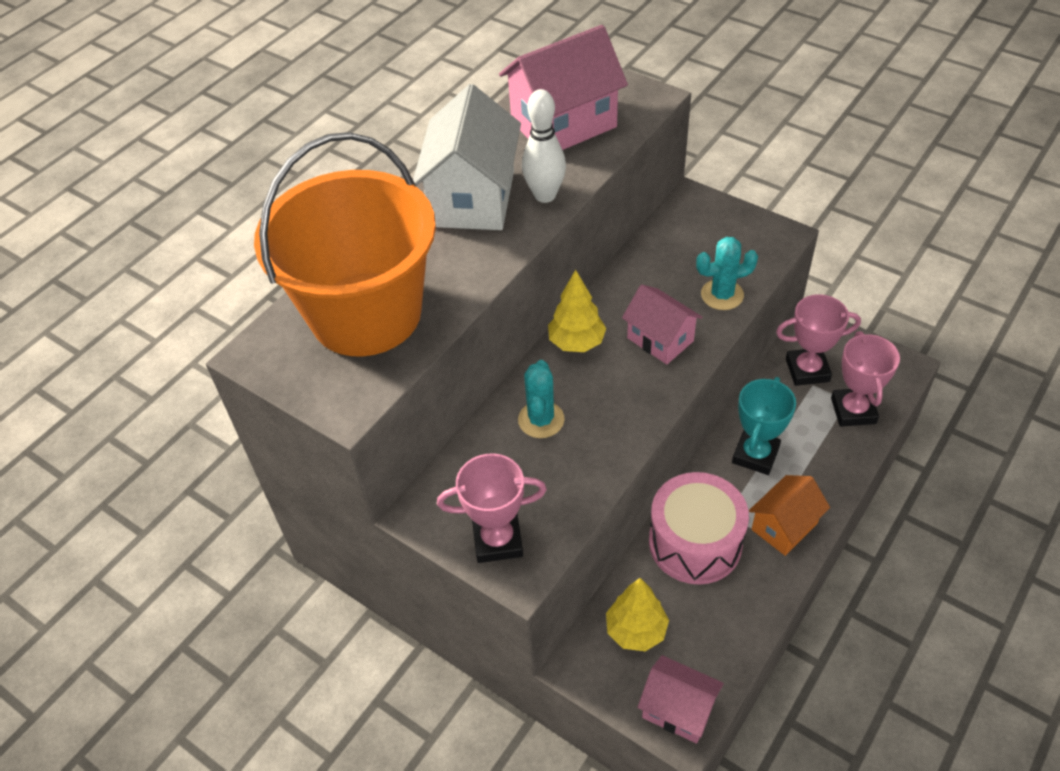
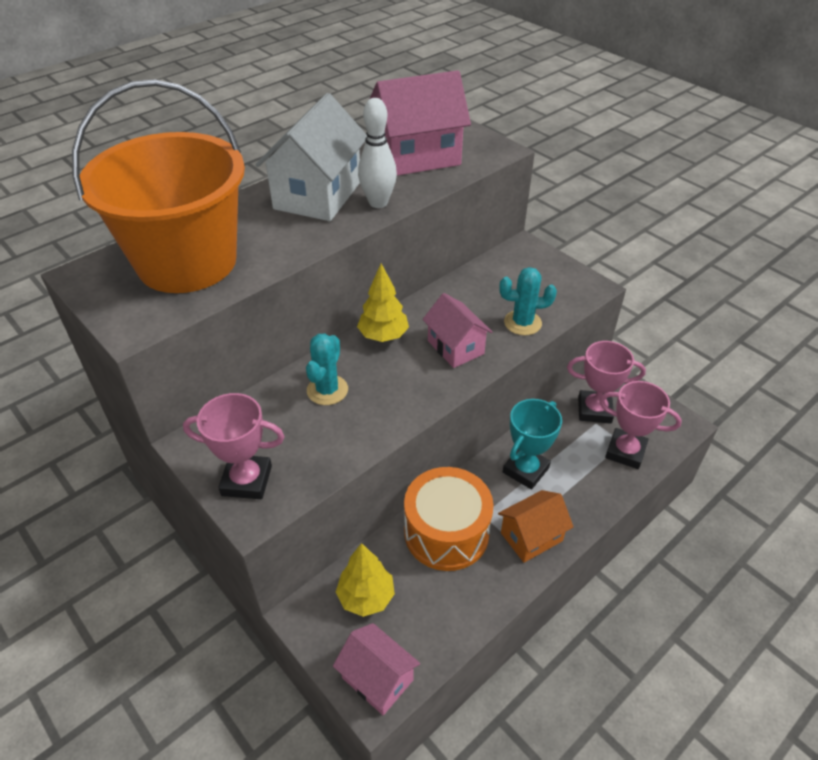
camera: 10 degrees right, 5 degrees down
pink drum [649,472,749,585] -> orange drum [404,467,494,571]
pink trophy [831,331,900,427] -> pink trophy turned 75 degrees counterclockwise [599,381,682,469]

